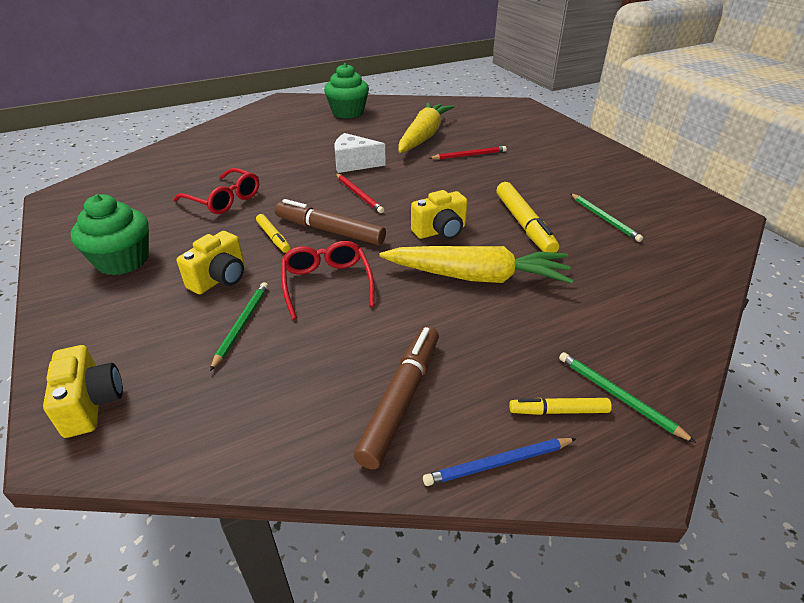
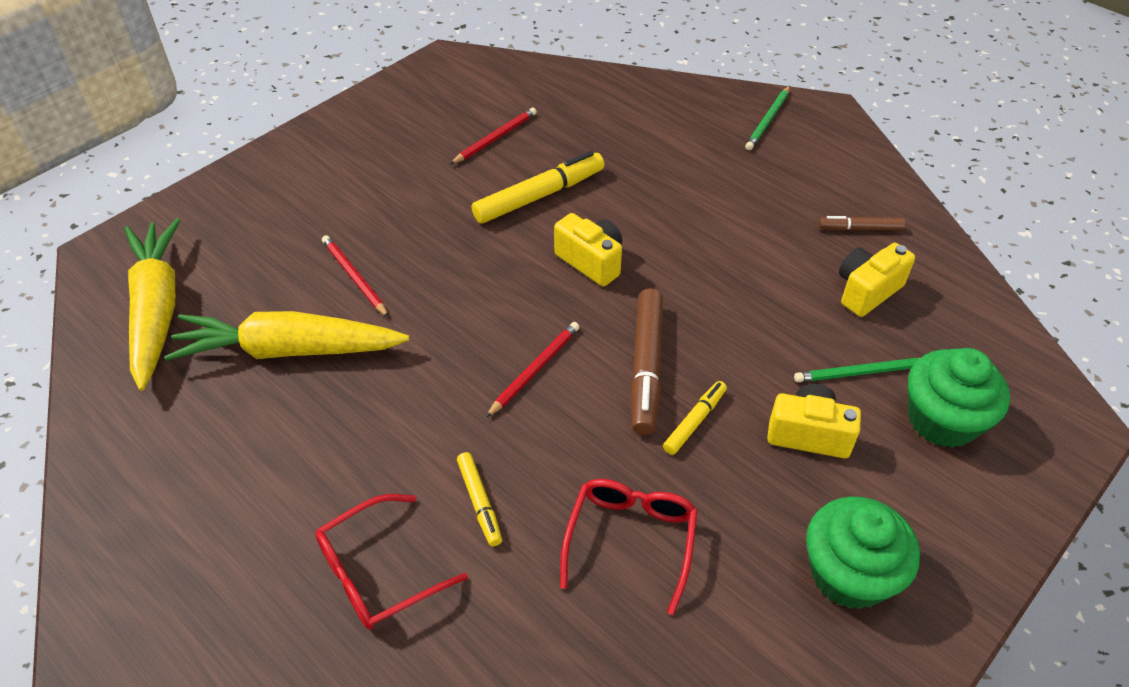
camera: 110 degrees left, 10 degrees up
yellow camera [43,345,123,438] -> yellow camera moved to [839,243,915,317]
red glasses [281,241,375,320] -> red glasses moved to [315,494,468,630]
green cupcake [324,63,369,119] -> green cupcake moved to [908,348,1010,448]
white cheese [334,133,386,173] -> none
brown marker [354,326,439,469] -> brown marker [819,216,906,231], size x0.55
yellow carrot [380,246,573,284] -> yellow carrot moved to [125,218,180,391]
blue pencil [423,438,576,486] -> none
yellow marker [509,398,612,415] -> yellow marker moved to [457,452,502,546]
green pencil [570,193,643,242] -> red pencil [450,108,537,164]

